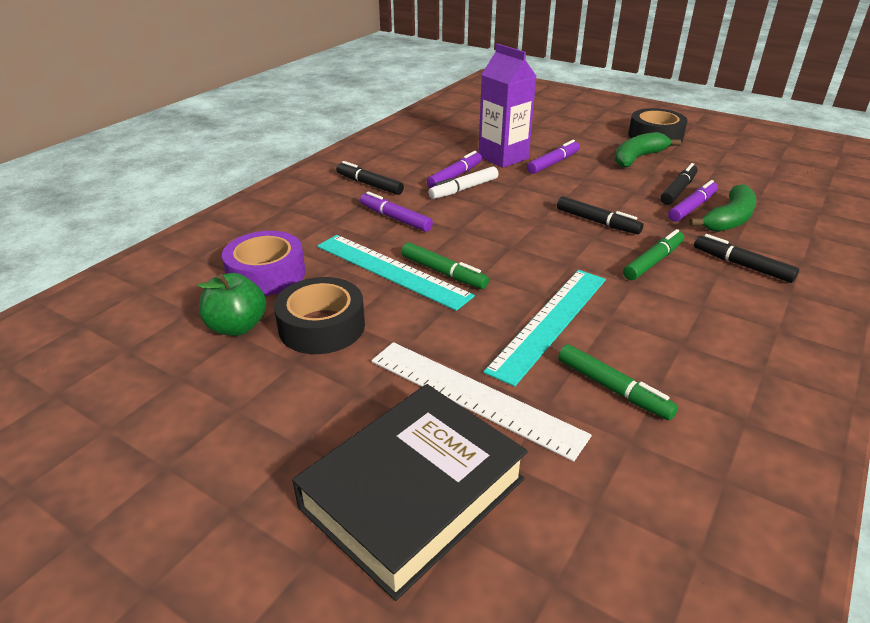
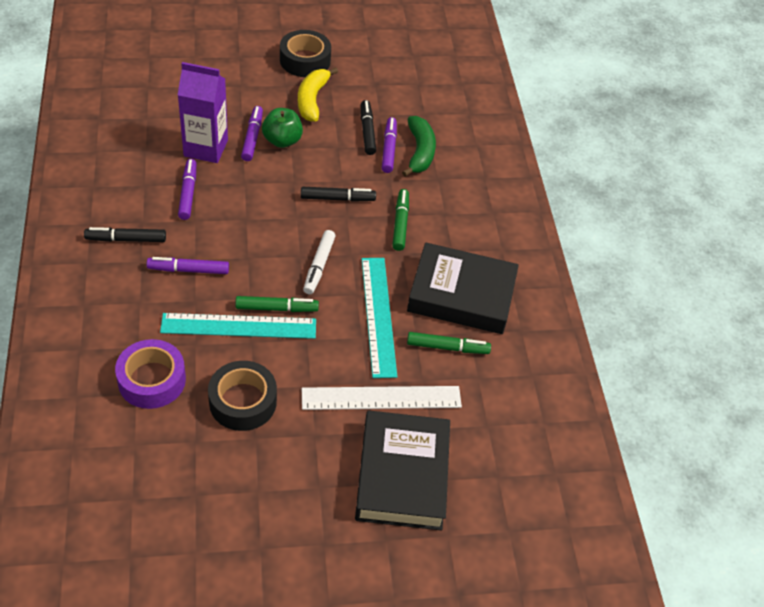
camera: 45 degrees left, 15 degrees up
green apple [197,273,266,336] -> green apple moved to [262,108,303,148]
white marker [429,166,498,199] -> white marker moved to [303,230,335,294]
green banana [614,132,681,168] -> yellow banana [298,67,338,122]
black marker [694,234,799,283] -> none
none -> black book [407,242,519,334]

